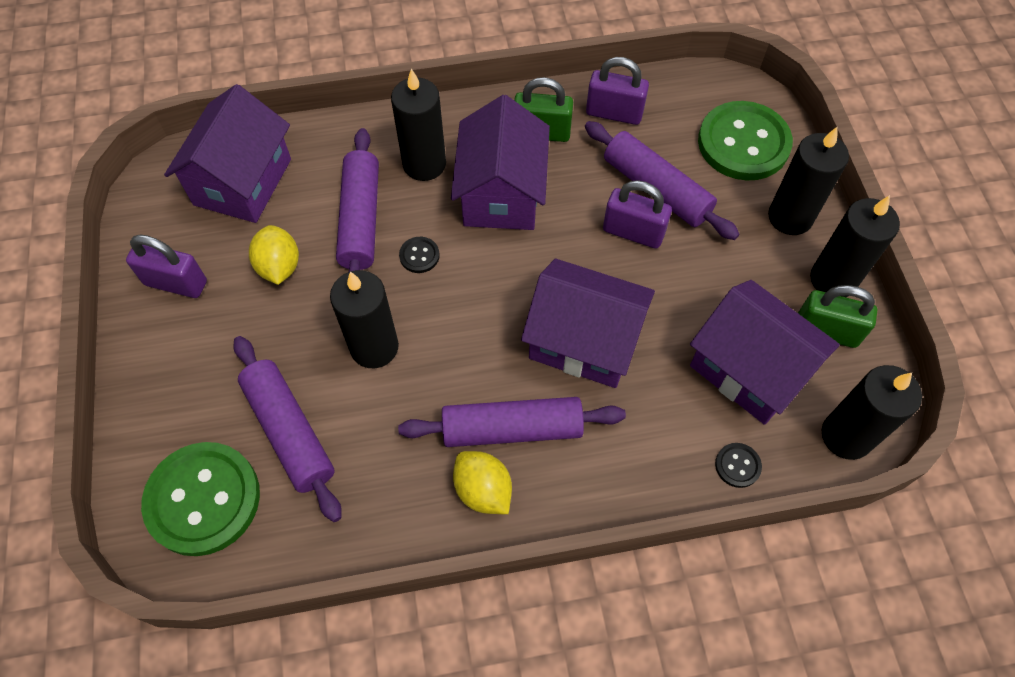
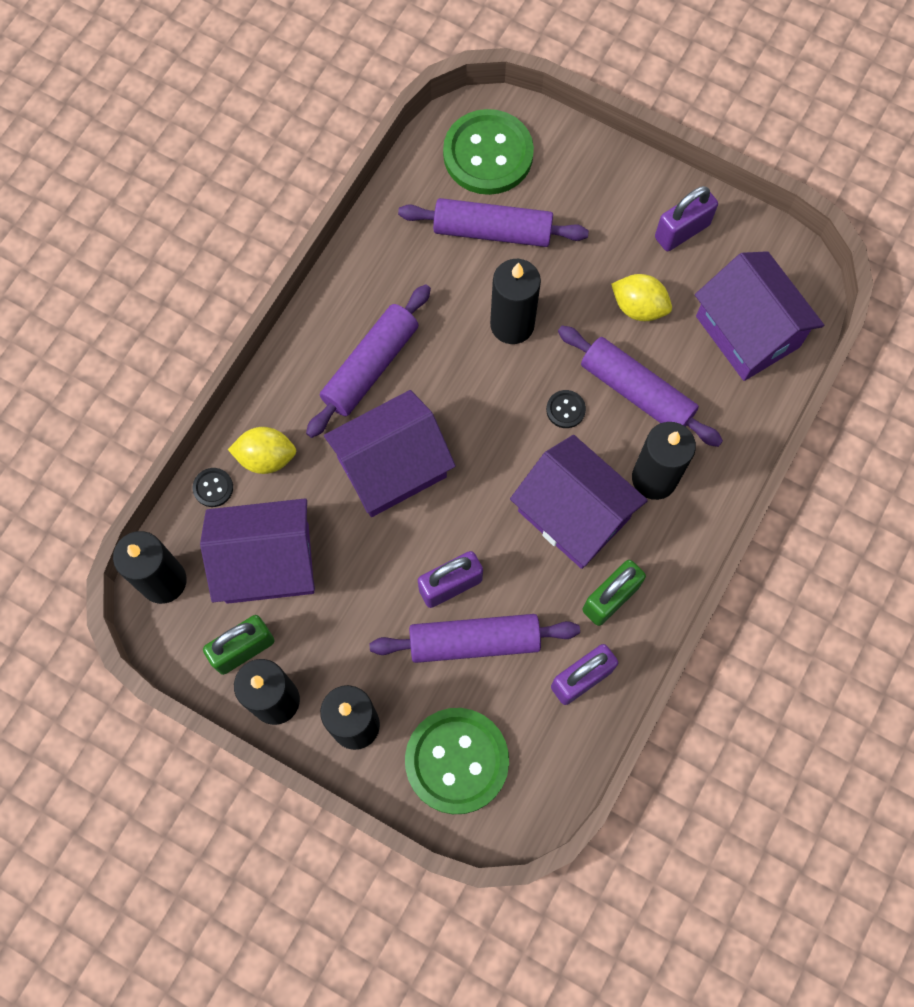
camera: 130 degrees right, 10 degrees up
yellow lemon [453,451,512,514] -> yellow lemon moved to [228,427,296,474]

